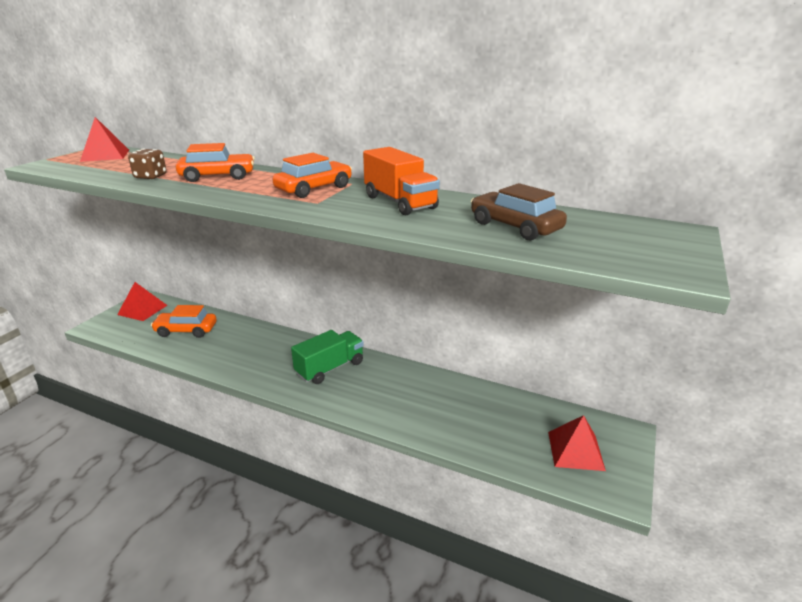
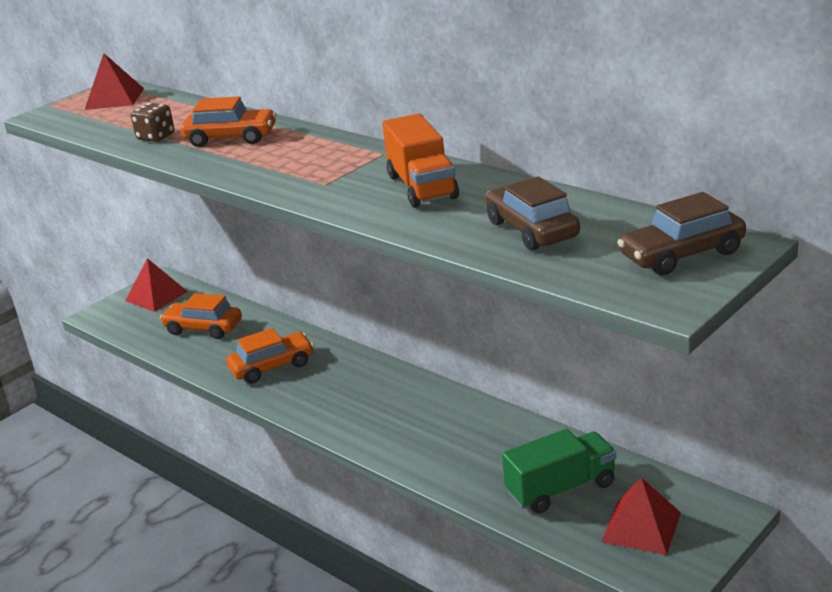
camera: 20 degrees right, 0 degrees up
orange car [272,153,352,198] -> orange car moved to [226,328,314,384]
green truck [291,330,364,384] -> green truck moved to [502,429,616,513]
none -> brown car [617,192,746,275]

